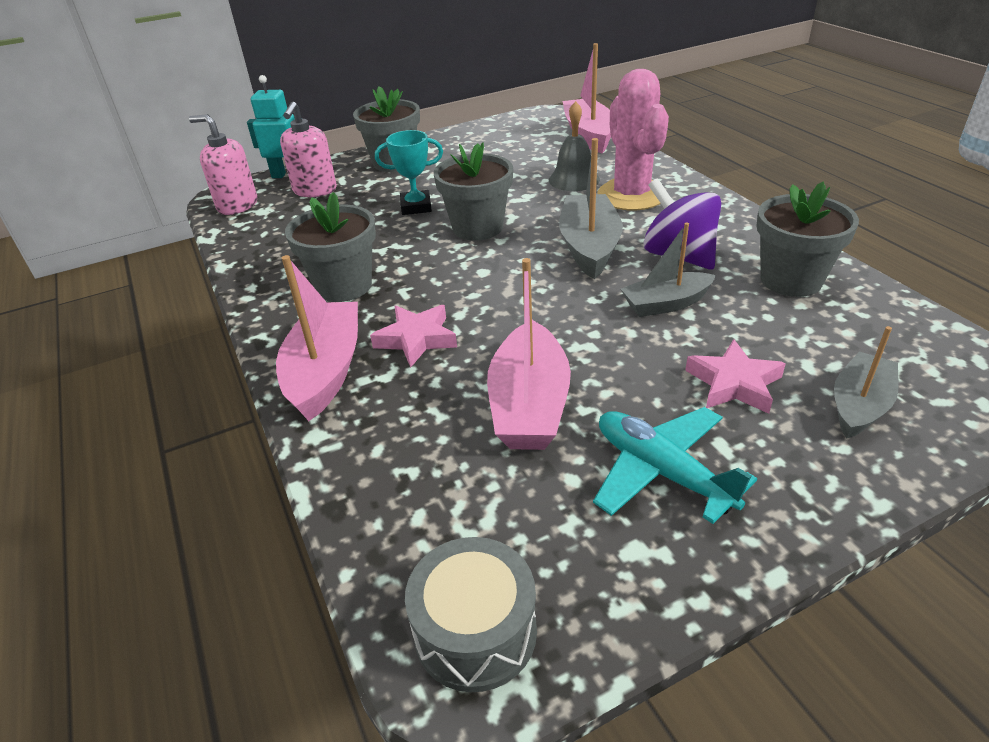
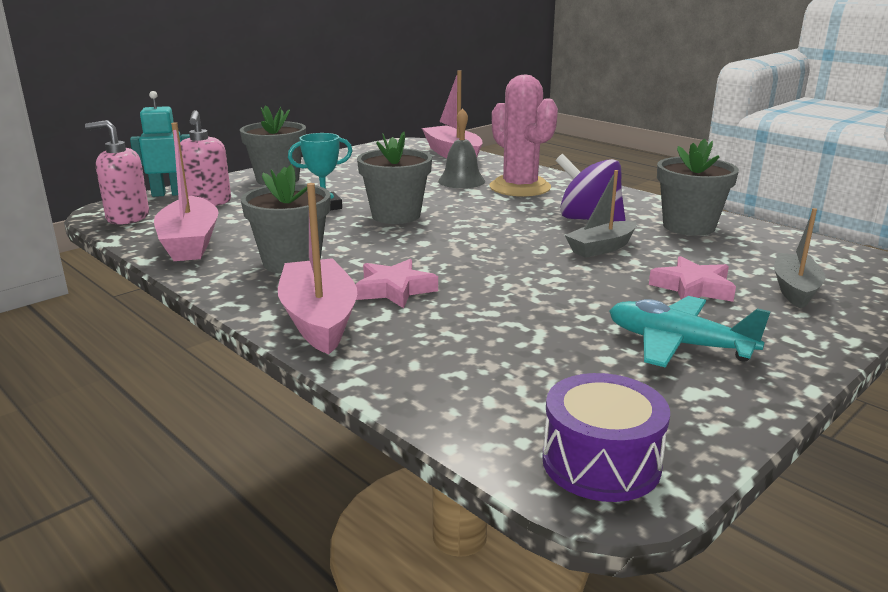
camera: 20 degrees left, 15 degrees down
grey drum [405,537,537,692] -> purple drum [542,373,670,502]
pink boat [487,258,571,450] -> pink boat moved to [154,122,219,261]
grey boat [559,138,623,279] -> none

